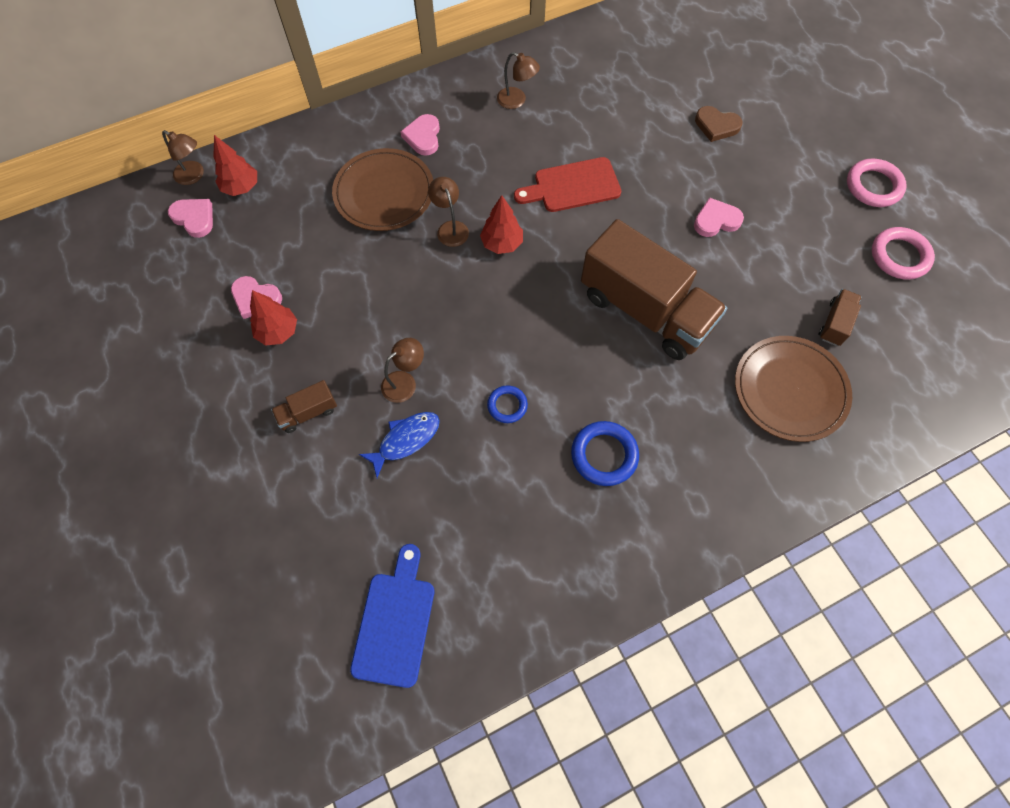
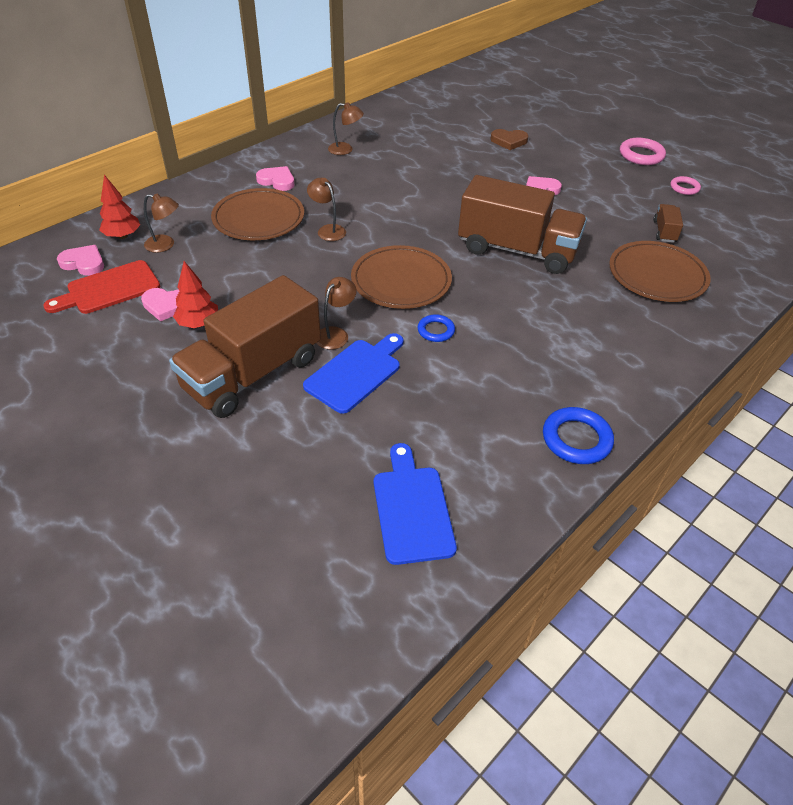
camera: 20 degrees left, 20 degrees down
brown lamp [162,130,204,185] -> brown lamp moved to [144,193,179,253]
brown truck [271,380,337,433] -> brown truck [169,275,321,418], size x2.43
blue fish [359,412,440,478] -> blue cutting board [303,333,404,414]
pink heart [401,114,440,156] -> pink heart turned 135 degrees clockwise [256,166,294,191]
red tree [480,195,523,254] -> none
red cutting board [514,157,622,212] -> red cutting board moved to [43,260,160,314]
blue ring [571,421,639,486] -> blue ring moved to [543,407,614,464]
pink ring [872,227,935,280] -> pink ring [670,176,701,195], size x0.61
none -> brown plate [351,245,452,309]

